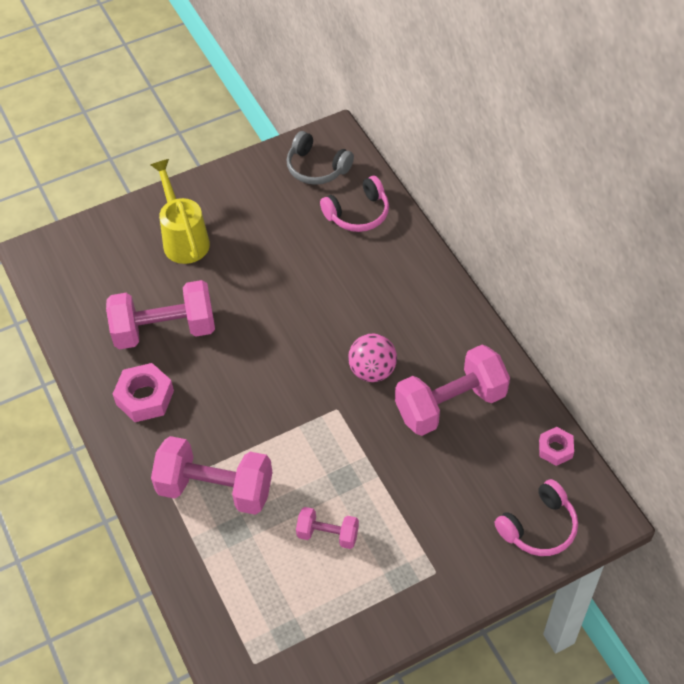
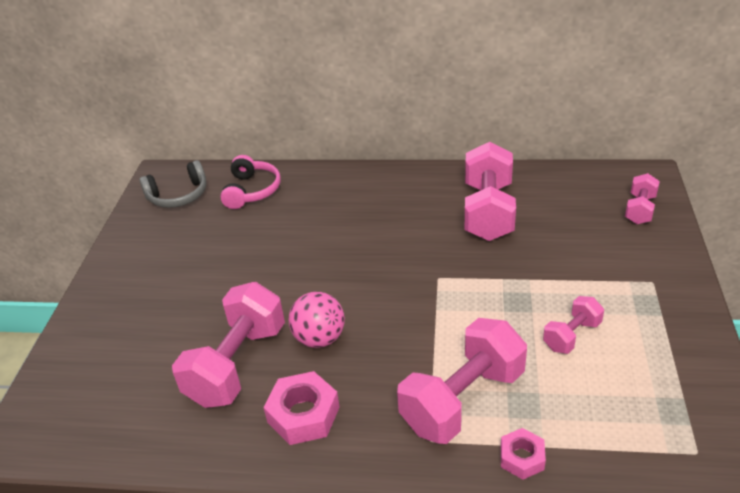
camera: 55 degrees left, 15 degrees down
yellow watering can [151,159,210,264] -> none
pink ball [348,334,397,382] -> pink ball moved to [288,292,345,348]
pink headphones [495,479,578,556] -> pink dumbbell [625,173,660,224]
pink nut [539,427,574,466] -> pink nut moved to [501,428,546,479]

